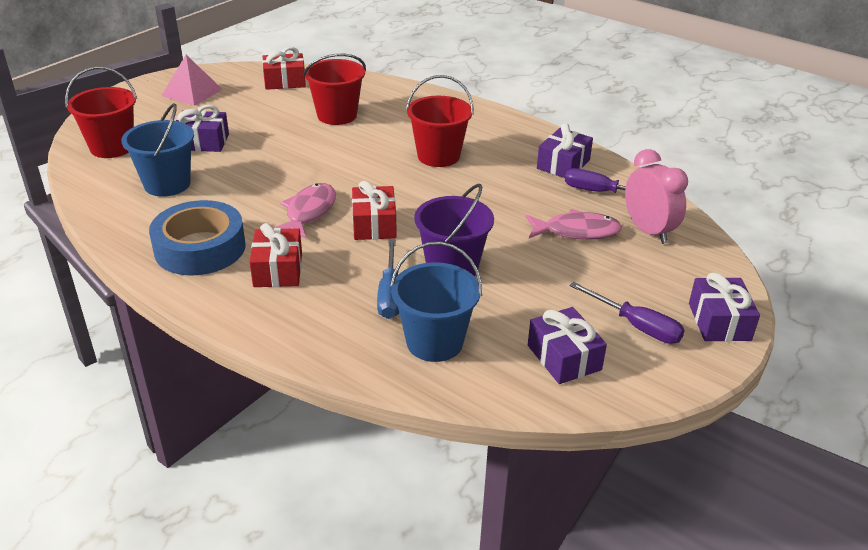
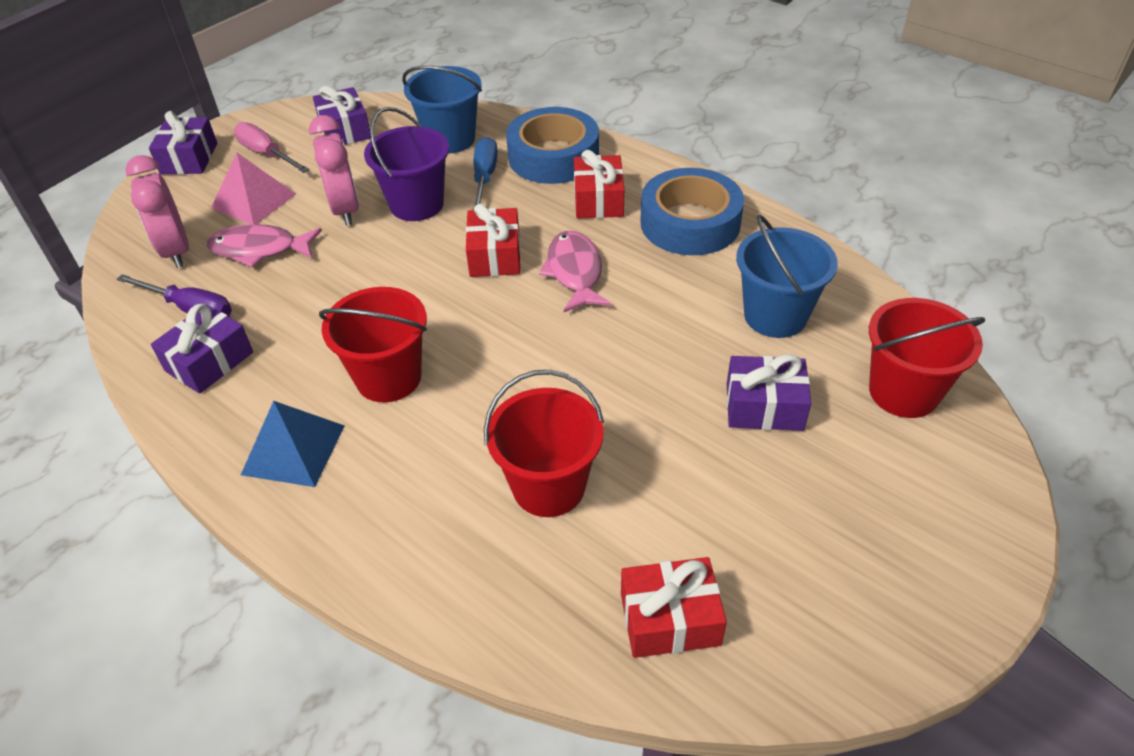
camera: 175 degrees left, 10 degrees up
pink pyramid [162,55,223,106] -> pink pyramid moved to [211,153,296,225]
pink fish [273,183,336,239] -> pink fish turned 150 degrees clockwise [539,231,612,312]
purple screwdriver [569,282,685,344] -> pink screwdriver [234,122,310,173]
none -> blue pyramid [241,401,345,487]
none -> pink clock [309,115,359,226]
none -> blue tape [506,107,599,184]

